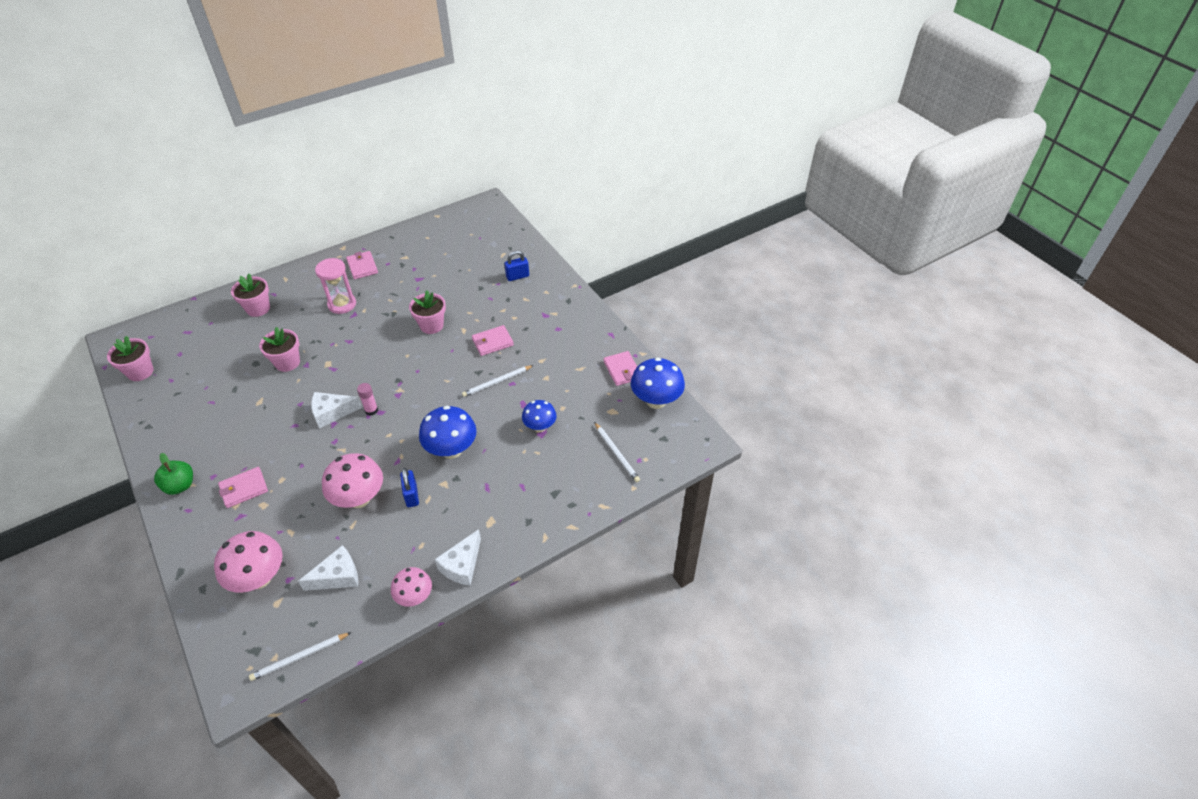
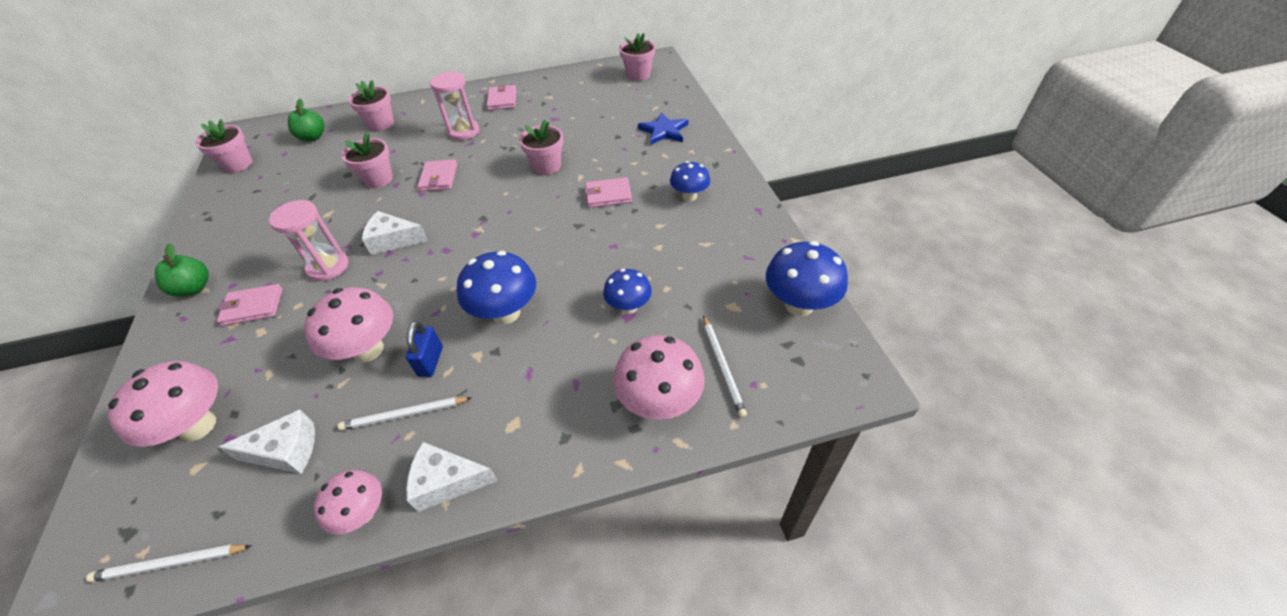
camera: 20 degrees right, 0 degrees up
pink glue stick [357,383,378,416] -> none
white cheese [435,529,481,586] -> white cheese turned 45 degrees clockwise [406,442,498,512]
white pencil [462,365,534,397] -> white pencil moved to [338,397,472,430]
blue padlock [504,251,529,281] -> blue star [638,112,689,145]
pink wallet [603,351,637,386] -> pink wallet moved to [417,159,457,191]
none -> pink hourglass [269,200,349,281]
none -> green apple [288,99,325,141]
none -> pink mushroom [613,335,705,420]
none -> pink flower pot [619,33,655,81]
none -> blue mushroom [670,161,710,201]

